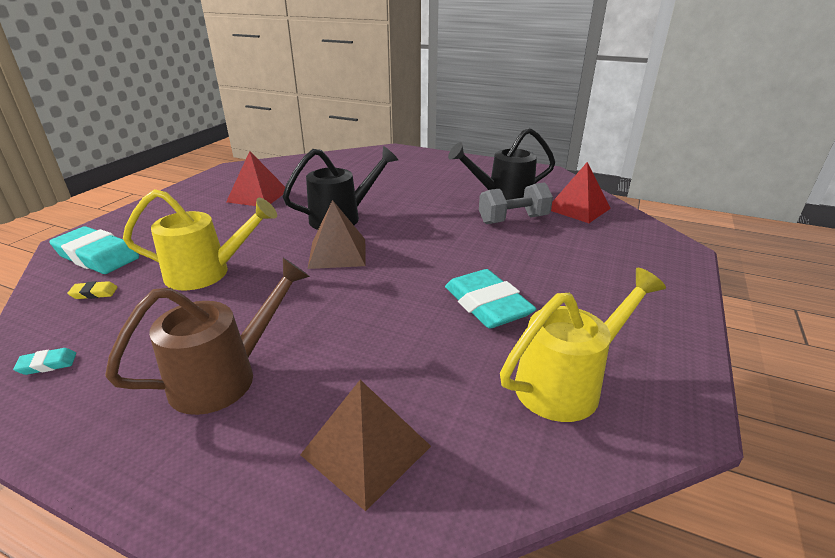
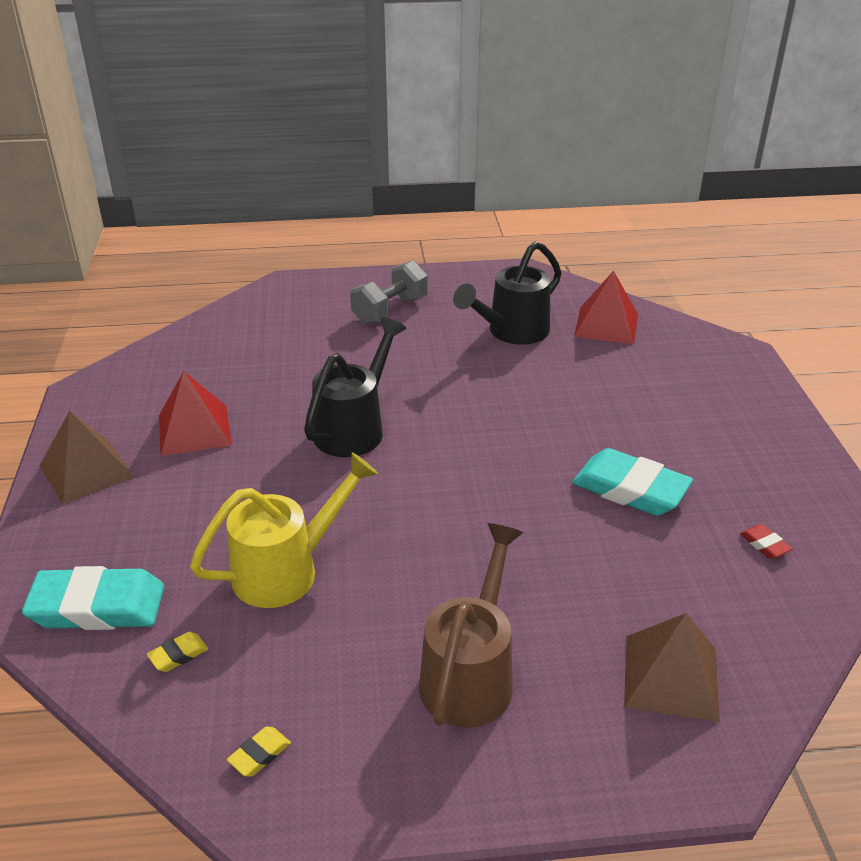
camera: 30 degrees left, 5 degrees up
turquoise eraser [13,348,76,375] -> yellow eraser [227,726,291,777]
brown pyramid [308,200,366,269] -> brown pyramid moved to [39,411,134,505]
grey dumbbell [479,182,553,224] -> grey dumbbell moved to [350,260,428,325]
yellow watering can [500,268,666,422] -> red eraser [740,524,792,559]

